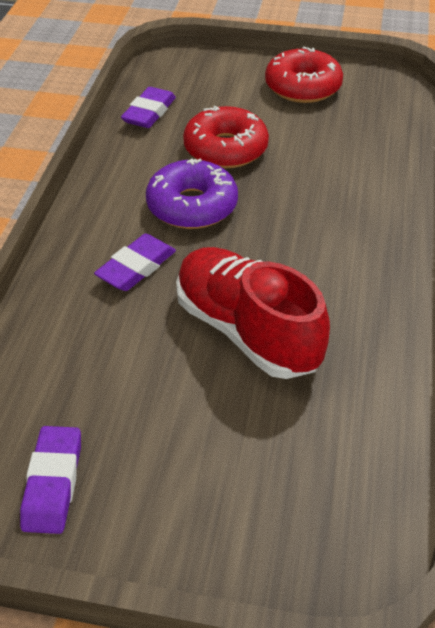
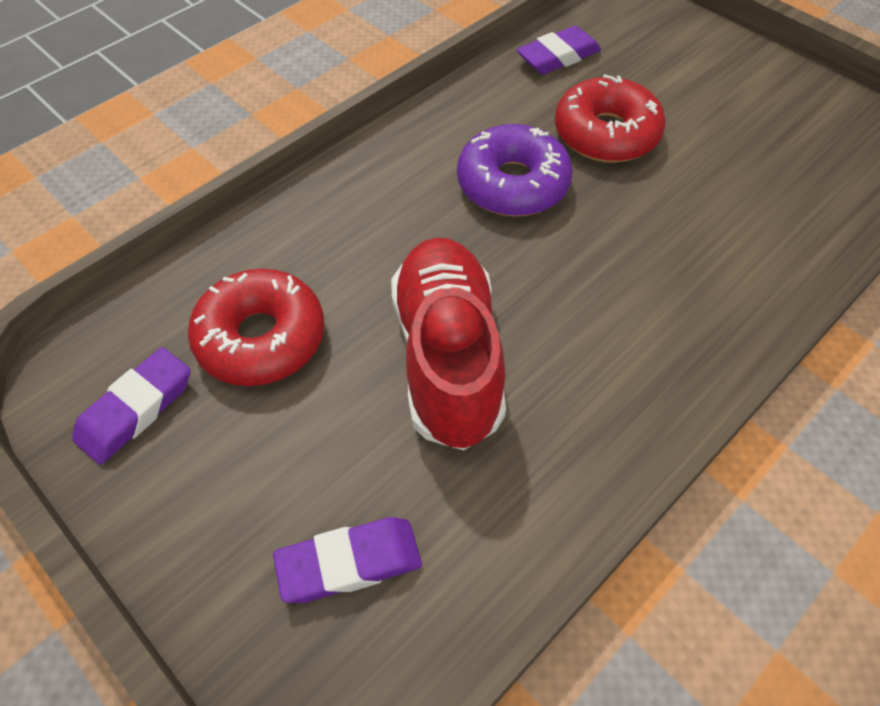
camera: 35 degrees right, 10 degrees up
purple eraser [94,234,176,291] -> purple eraser moved to [273,517,422,603]
red donut [265,46,343,103] -> red donut moved to [188,269,324,386]

